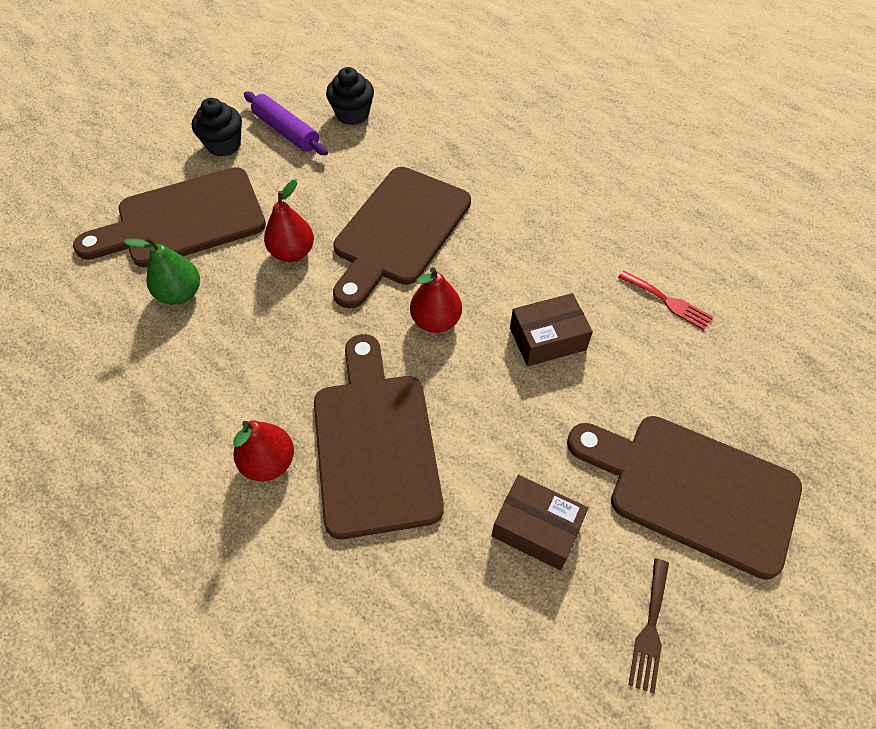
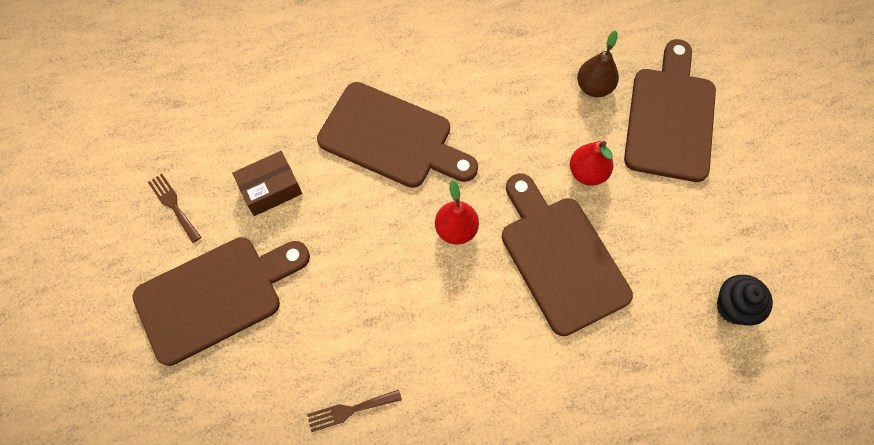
camera: 125 degrees right, 10 degrees up
green pear [123,237,200,305] -> brown pear [577,30,619,97]
black cupcake [192,98,242,157] -> none
red pear [233,420,294,482] -> none
purple rolling pin [244,91,328,155] -> none
brown box [510,293,593,366] -> none
red fork [618,270,713,330] -> brown fork [307,390,402,432]

